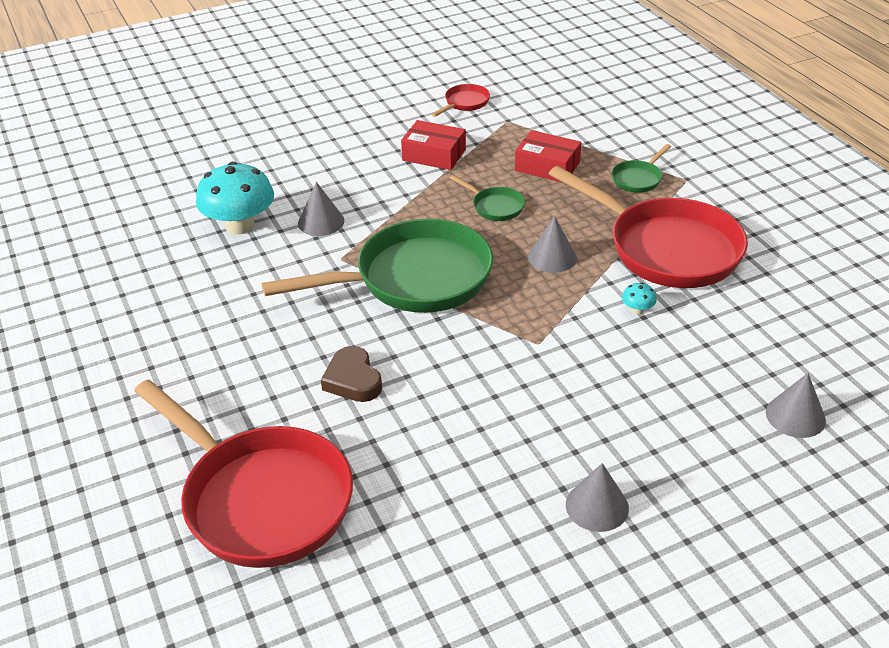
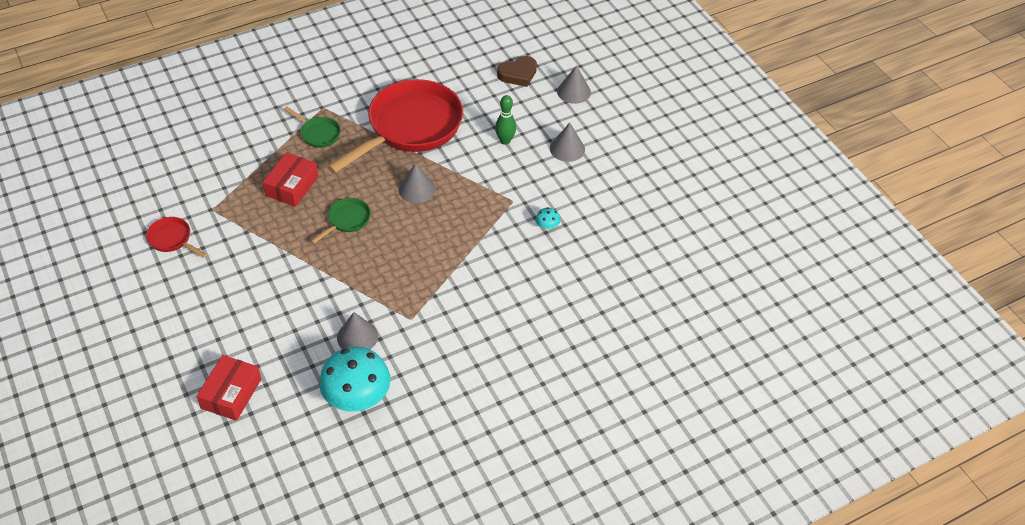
camera: 95 degrees left, 10 degrees up
red pan [134,379,353,568] -> none
green pan [262,219,493,313] -> none
brown heart [321,346,382,402] -> brown heart moved to [497,56,537,87]
red box [401,120,466,170] -> red box moved to [196,355,261,421]
grey cone [566,463,629,532] -> grey cone moved to [550,123,585,162]
turquoise mushroom [622,282,657,314] -> turquoise mushroom moved to [536,207,560,230]
none -> green bowling pin [495,95,516,145]

